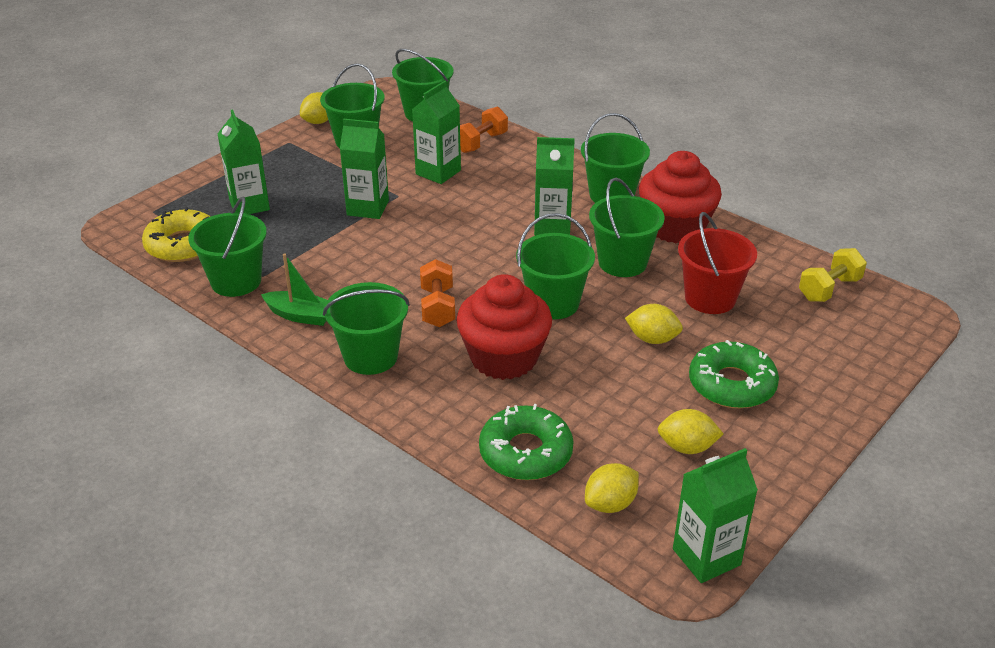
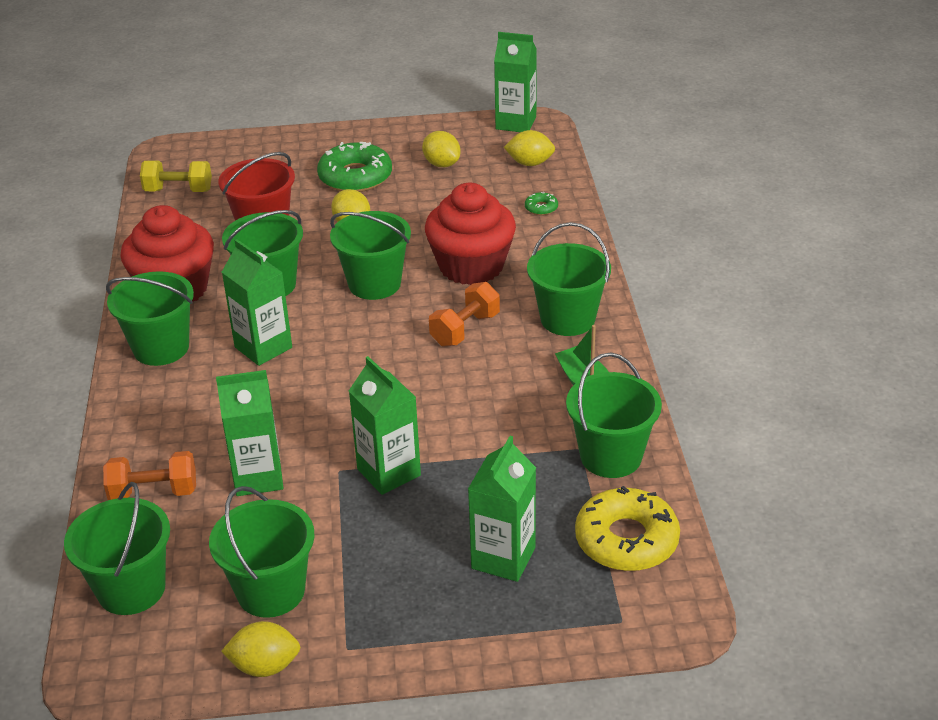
camera: 135 degrees left, 0 degrees up
green donut [479,404,574,480] -> green donut [525,192,558,215], size x0.43

